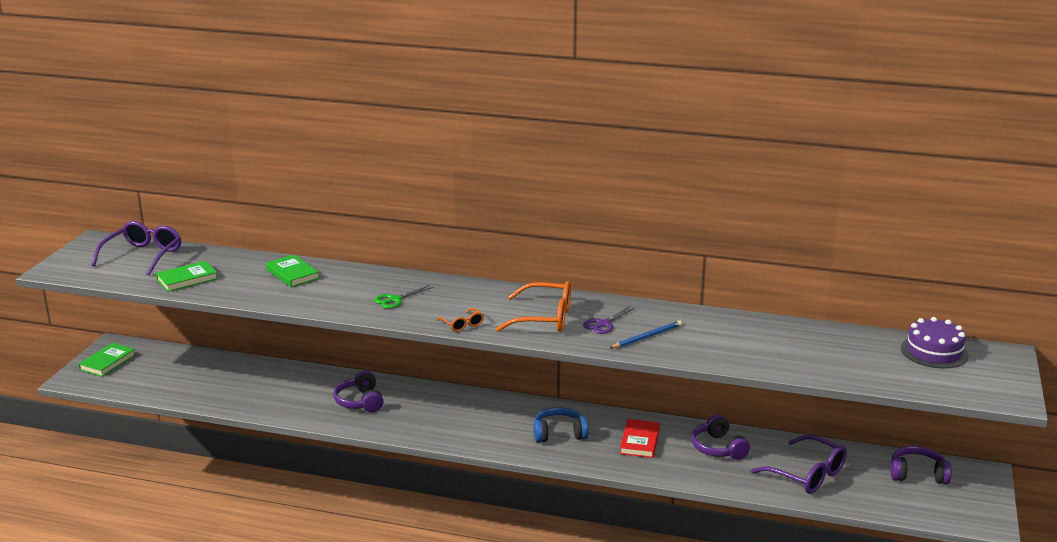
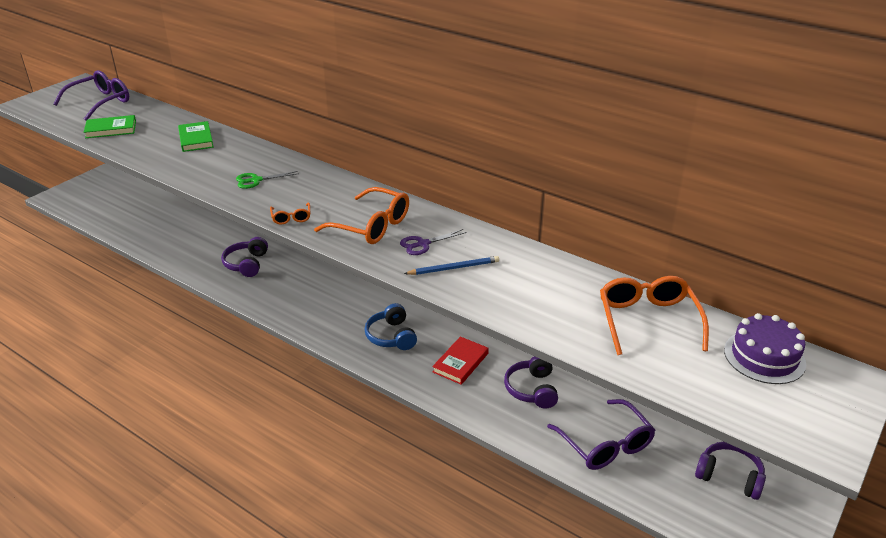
camera: 20 degrees right, 10 degrees up
green book [78,343,135,377] -> none
blue headphones [533,407,589,443] -> blue headphones turned 120 degrees counterclockwise [365,303,417,350]
none -> orange glasses [600,276,709,355]

